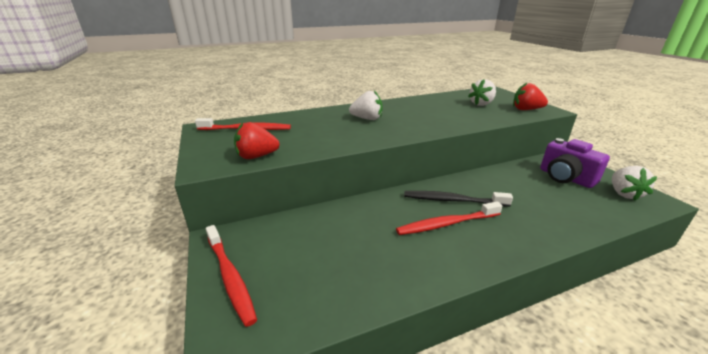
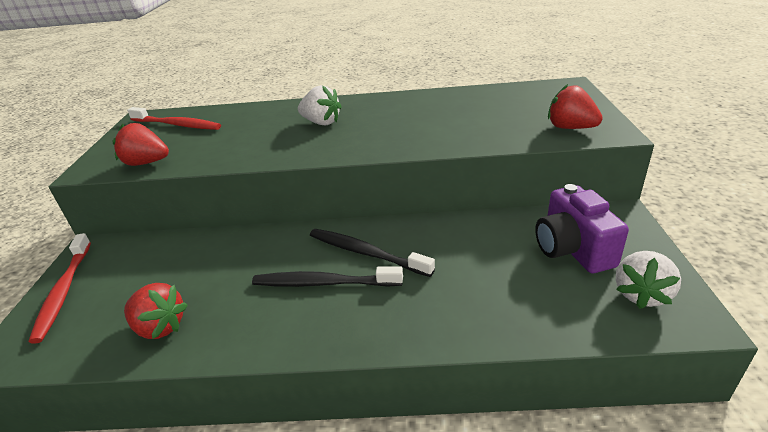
camera: 25 degrees right, 5 degrees up
red toothbrush [396,201,503,235] -> black toothbrush [252,266,403,287]
white strawberry [468,79,496,106] -> none
none -> red strawberry [124,283,188,339]

